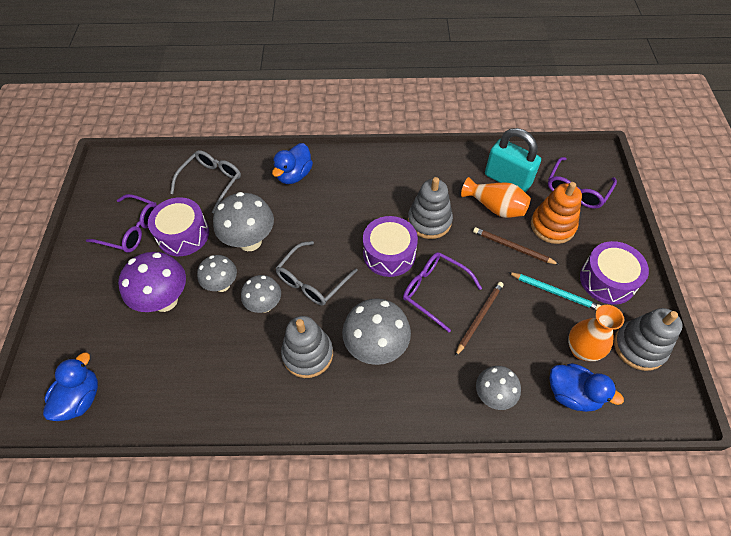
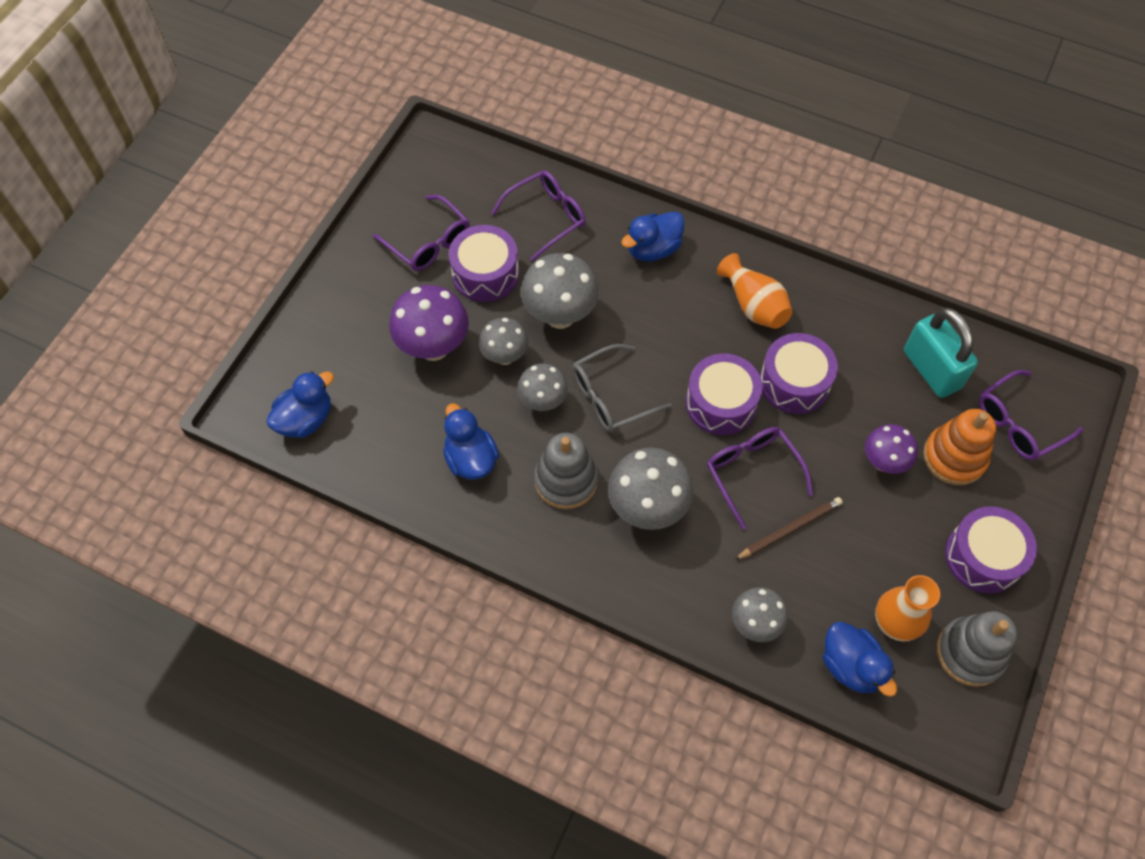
camera: 25 degrees right, 5 degrees up
grey glasses [170,150,241,213] -> purple glasses [491,170,586,261]
grey stacking toy [408,177,453,239] -> purple drum [760,333,838,414]
orange vase [461,177,531,218] -> orange vase moved to [717,253,793,329]
brown pencil [473,227,560,265] -> purple mushroom [865,424,918,474]
turquoise pencil [508,272,601,310] -> none
none -> blue duck [443,403,499,480]

